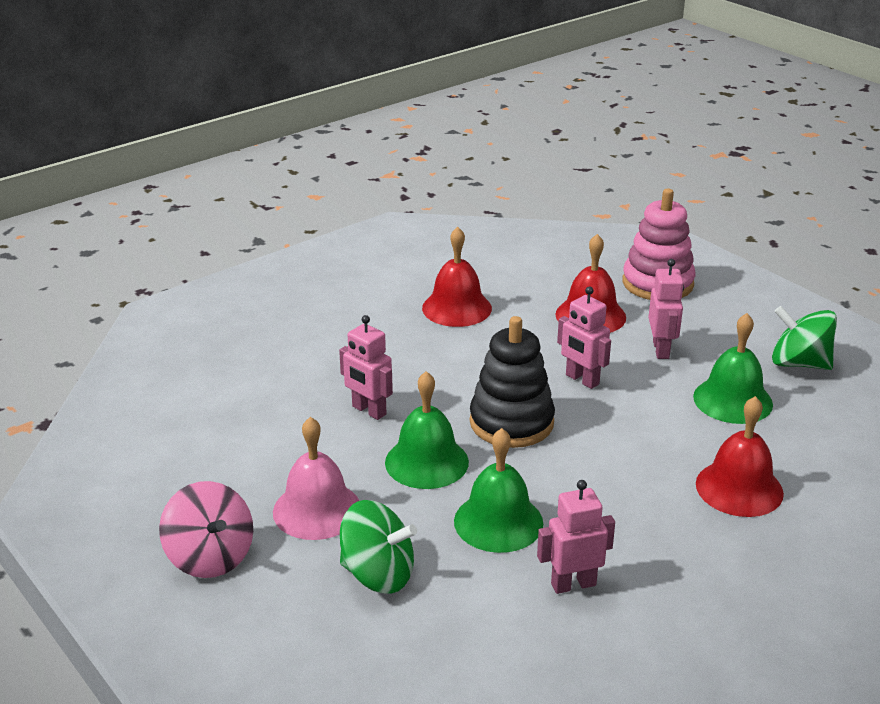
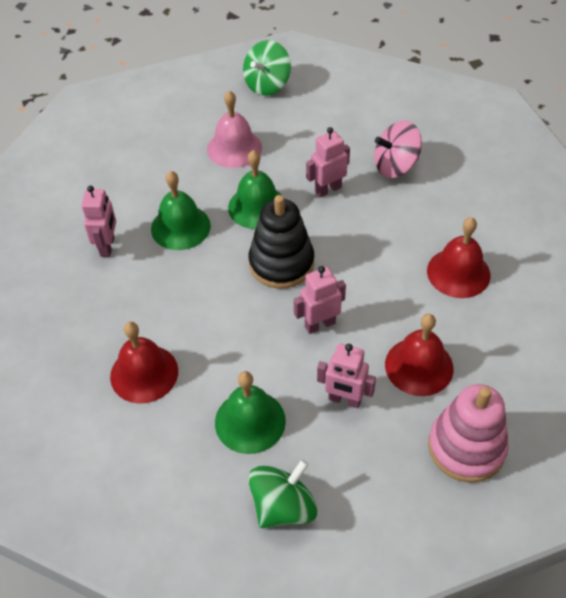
camera: 110 degrees right, 20 degrees up
pink spinning top [159,481,253,578] -> pink spinning top moved to [374,121,422,178]
green spinning top [340,500,417,594] -> green spinning top moved to [243,40,291,96]

